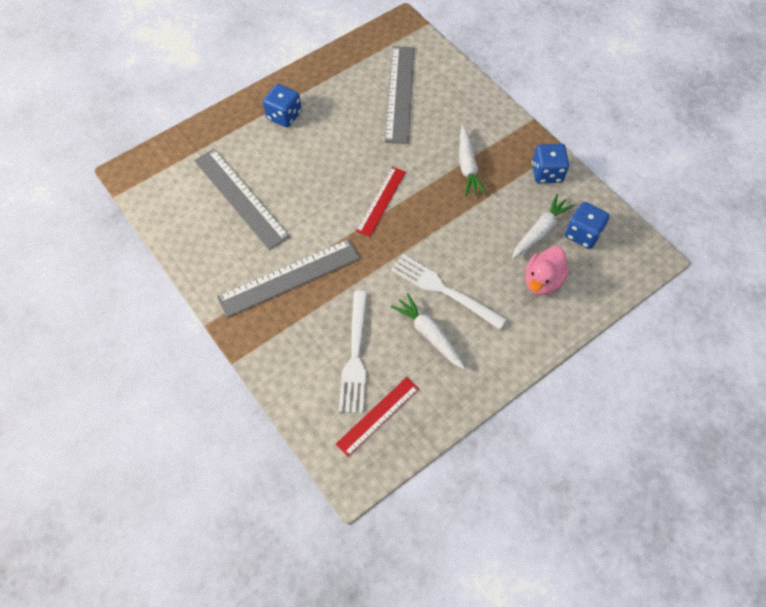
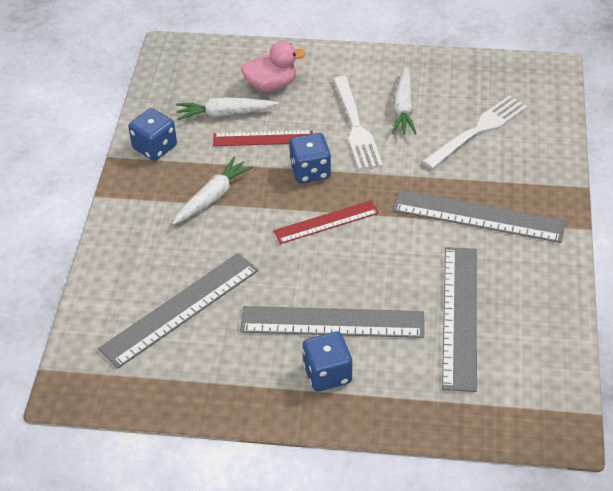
camera: 135 degrees left, 15 degrees down
red ruler [335,377,419,457] -> red ruler moved to [213,130,313,146]
blue dice [565,202,610,249] -> blue dice moved to [289,133,331,183]
none -> grey ruler [240,306,424,338]

